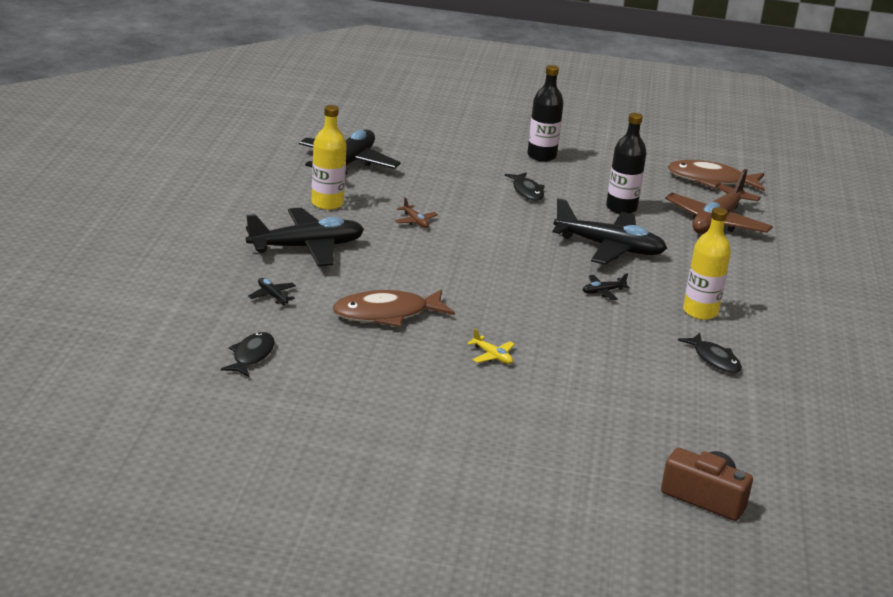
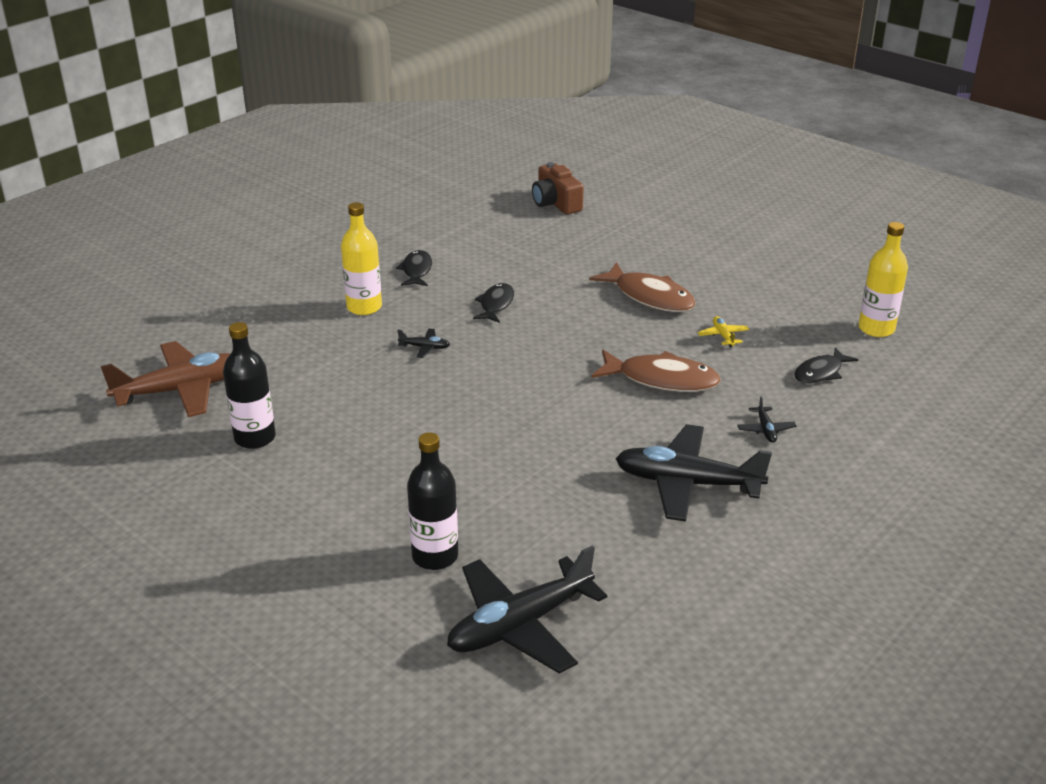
camera: 145 degrees left, 5 degrees up
yellow bottle [311,105,347,210] -> yellow bottle moved to [858,222,908,337]
brown plane [395,197,438,228] -> none
yellow plane [467,328,515,364] -> yellow plane moved to [698,316,749,347]
black fish [505,172,545,201] -> black fish moved to [473,283,514,323]
black bottle [527,65,564,162] -> black bottle moved to [407,432,458,570]
black plane [552,198,667,265] -> none
brown fish [667,160,765,191] -> brown fish moved to [589,262,696,312]

